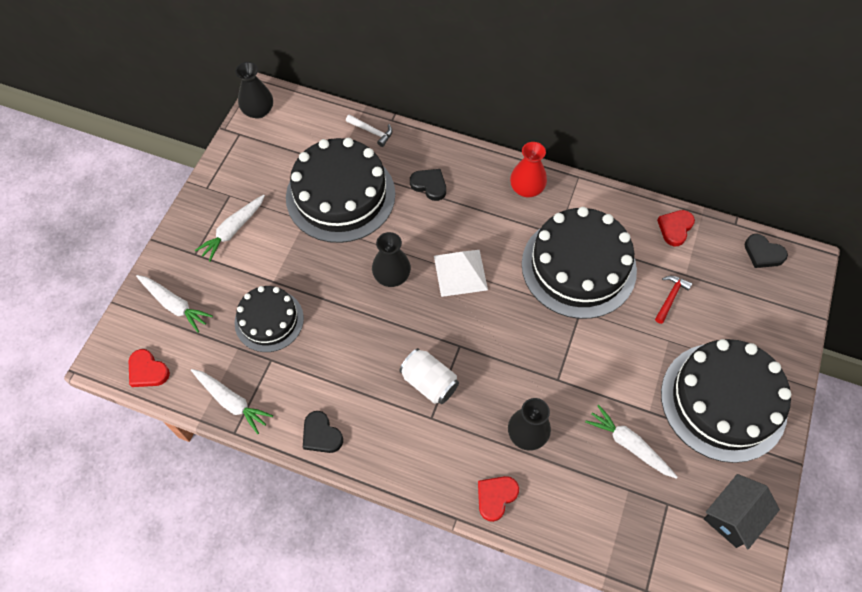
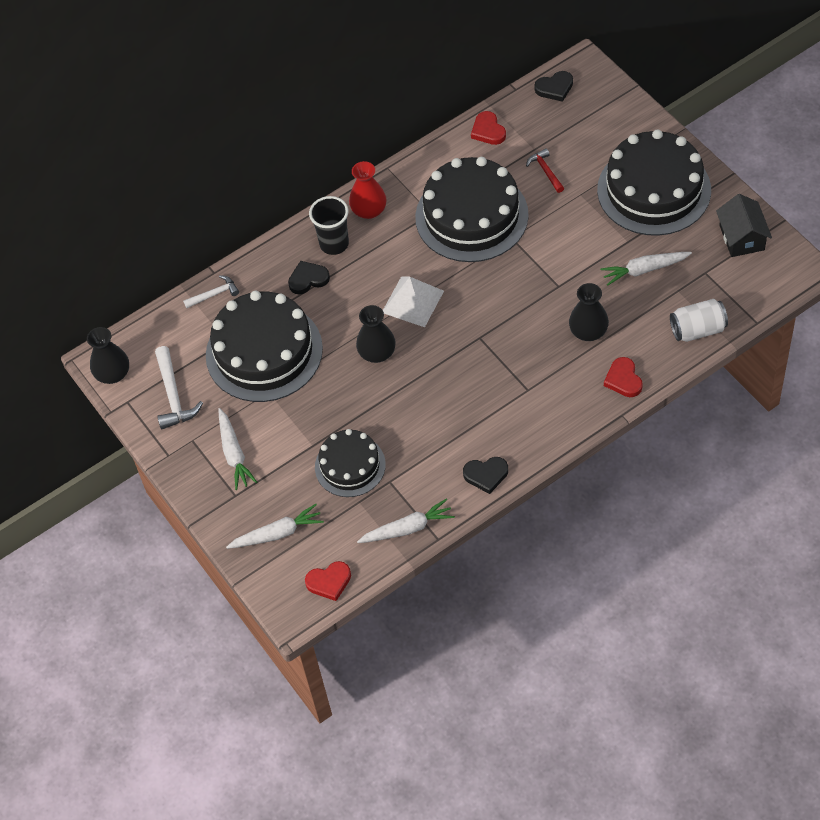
camera: 50 degrees left, 5 degrees down
white can [399,348,459,404] -> white can moved to [670,299,728,342]
none -> white hammer [155,346,203,429]
none -> black cup [309,196,349,255]

